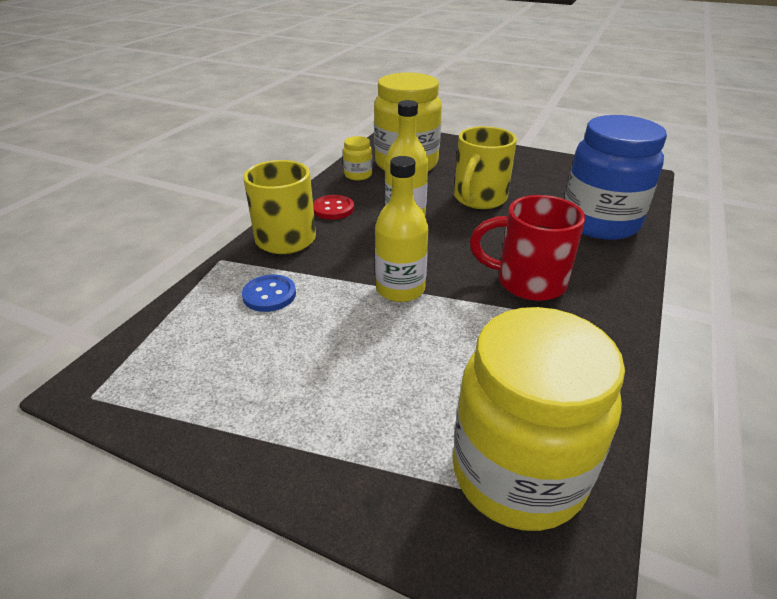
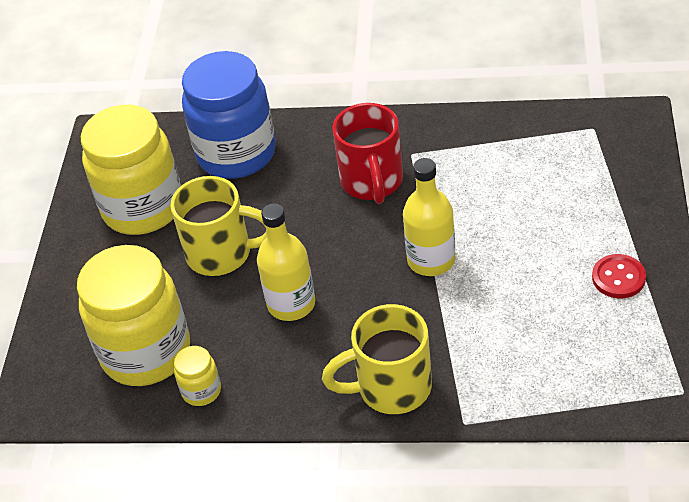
camera: 105 degrees left, 10 degrees up
blue button [242,275,296,312] -> none
red button [313,195,354,220] -> red button moved to [592,254,646,298]
yellow jar [453,307,625,531] -> yellow jar moved to [81,105,181,235]

